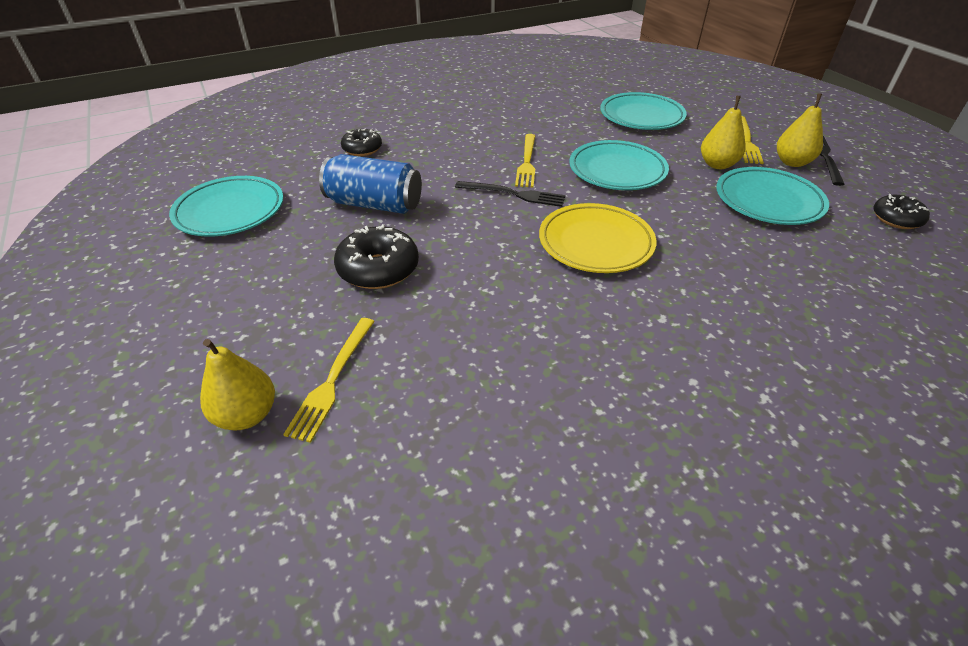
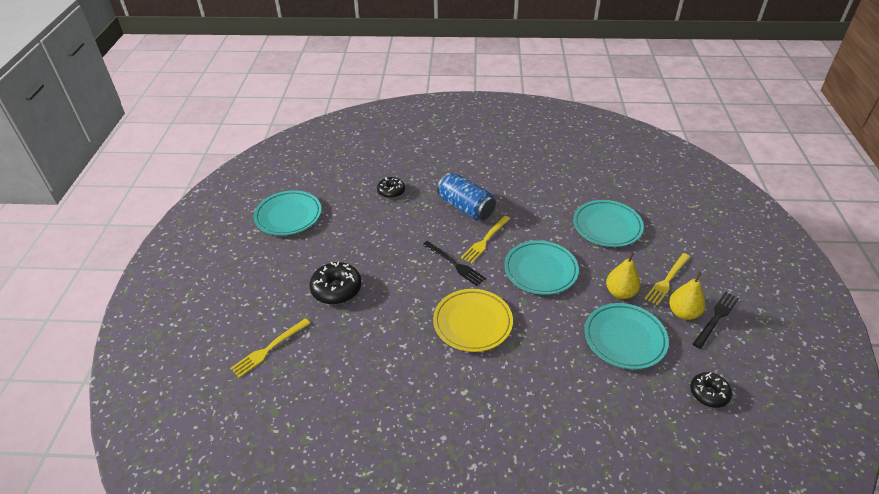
camera: 30 degrees right, 0 degrees up
yellow pear [200,339,275,431] -> none
blue can [319,154,422,214] -> blue can moved to [437,173,496,221]

